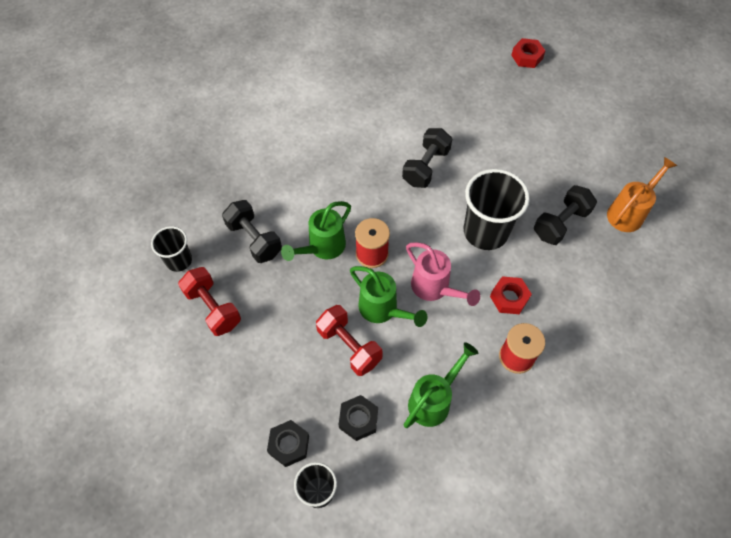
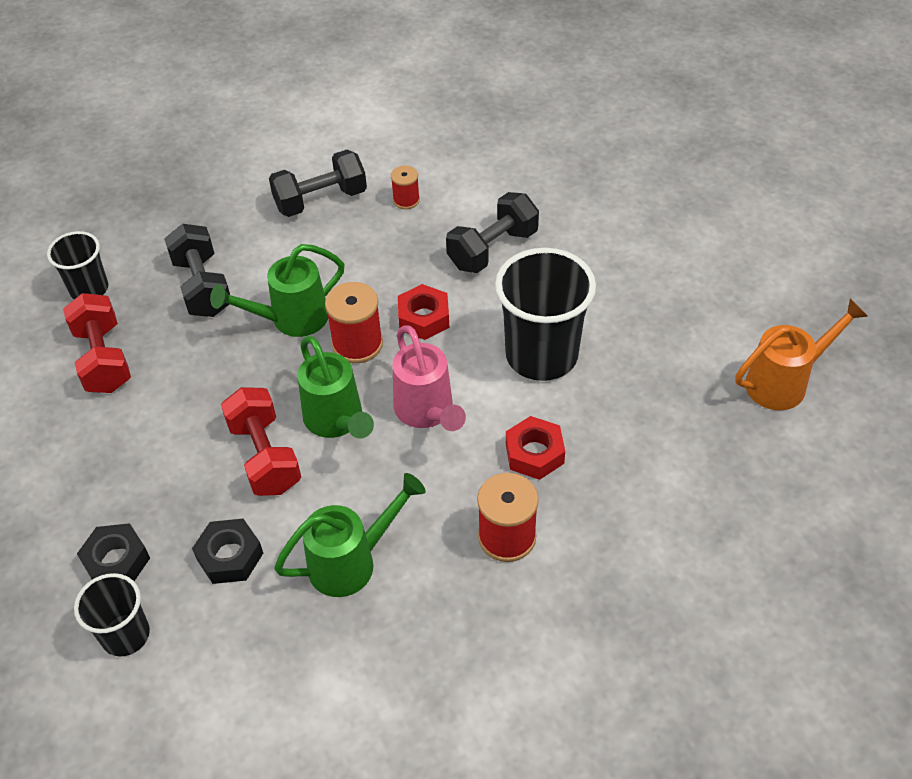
camera: 20 degrees right, 10 degrees down
red nut [511,38,545,68] -> red nut moved to [398,284,449,340]
black dumbbell [534,185,597,245] -> black dumbbell moved to [269,150,367,217]
none -> red spool [391,165,420,209]

